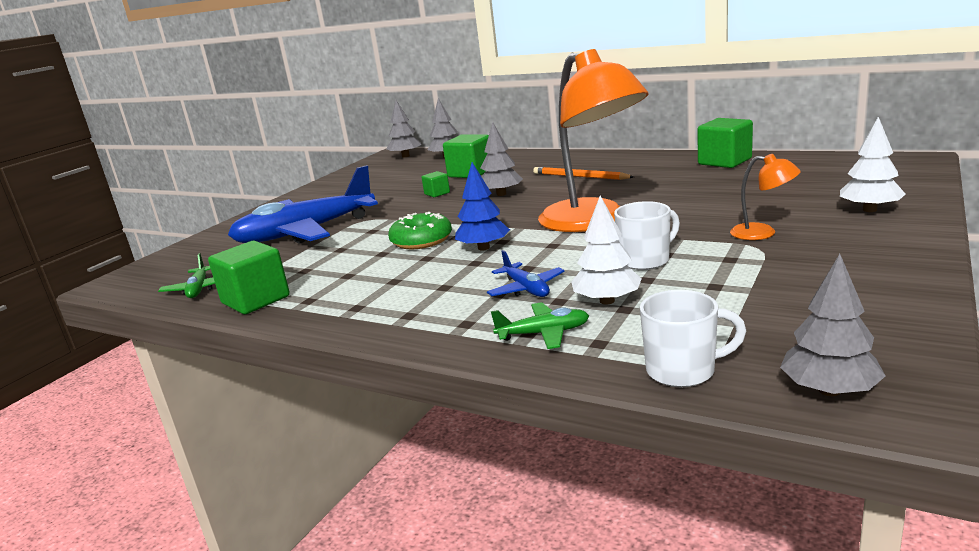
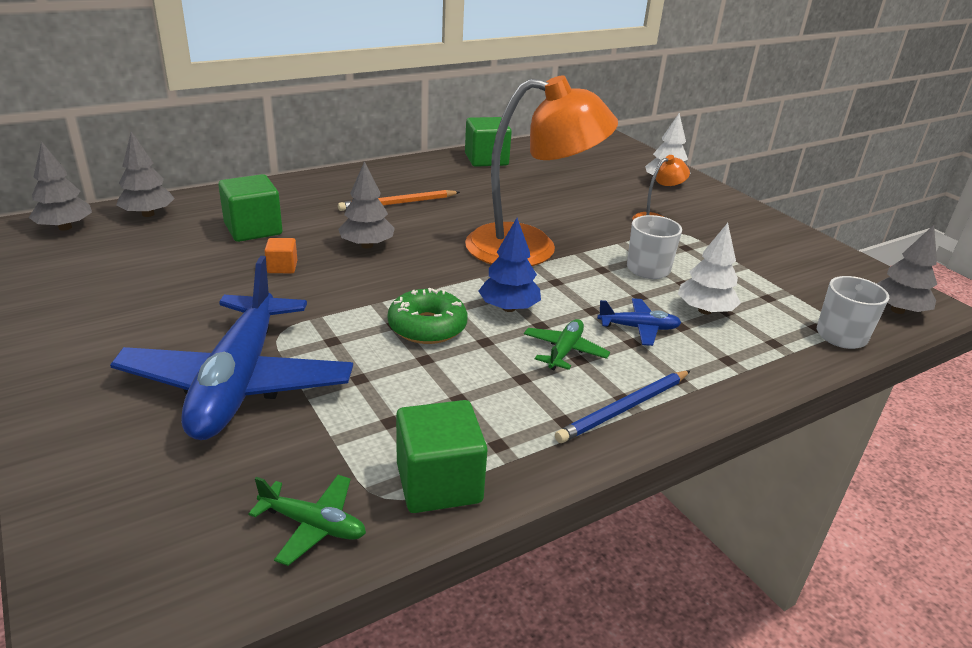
camera: 65 degrees left, 10 degrees up
green cube [421,171,450,197] -> orange cube [265,238,297,273]
green plane [491,302,589,349] -> green plane moved to [524,319,610,370]
none -> blue pencil [555,371,690,443]

